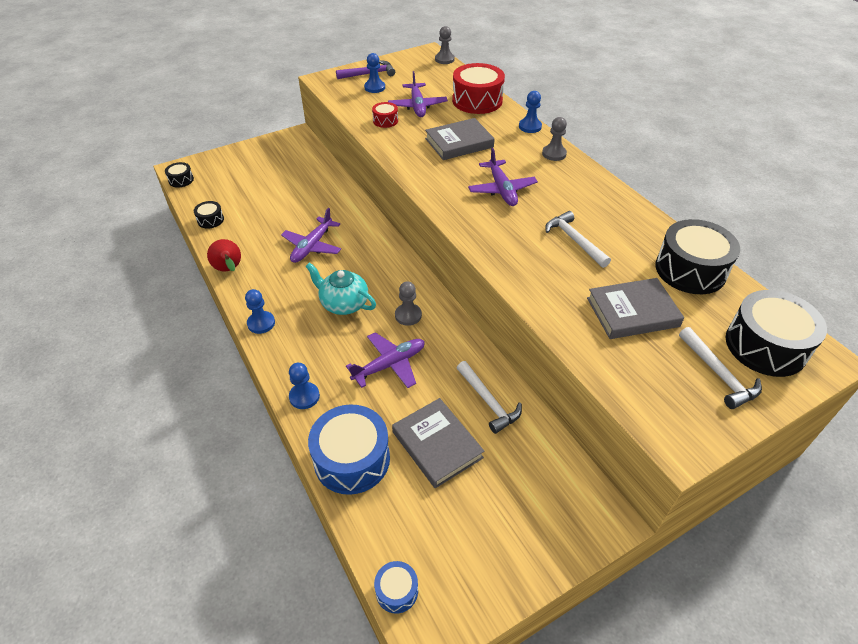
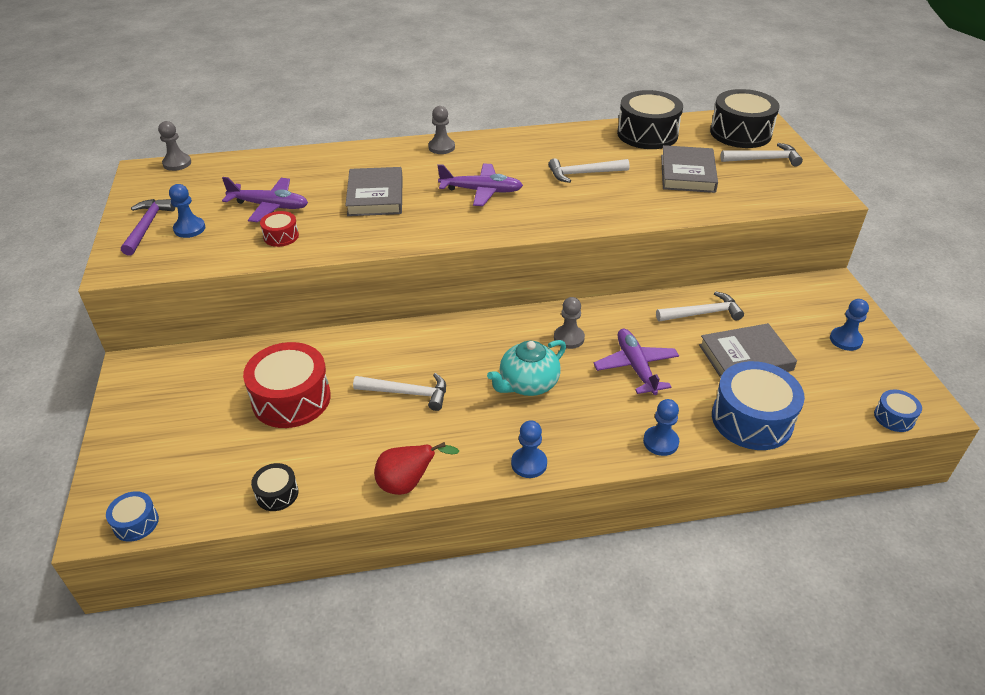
camera: 70 degrees left, 5 degrees down
black drum [165,162,194,188] -> blue drum [106,491,159,542]
purple plane [281,208,341,263] -> white hammer [353,373,446,411]
red drum [452,63,505,114] -> red drum moved to [243,342,331,428]
blue pawn [519,91,542,133] -> blue pawn moved to [830,299,869,351]

